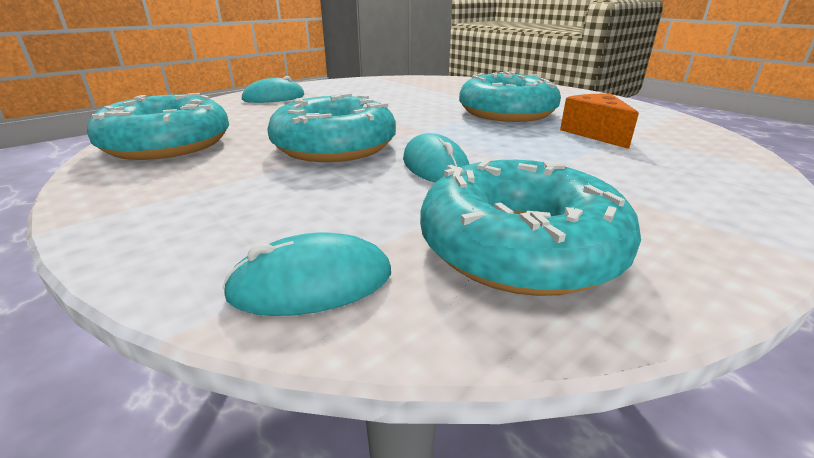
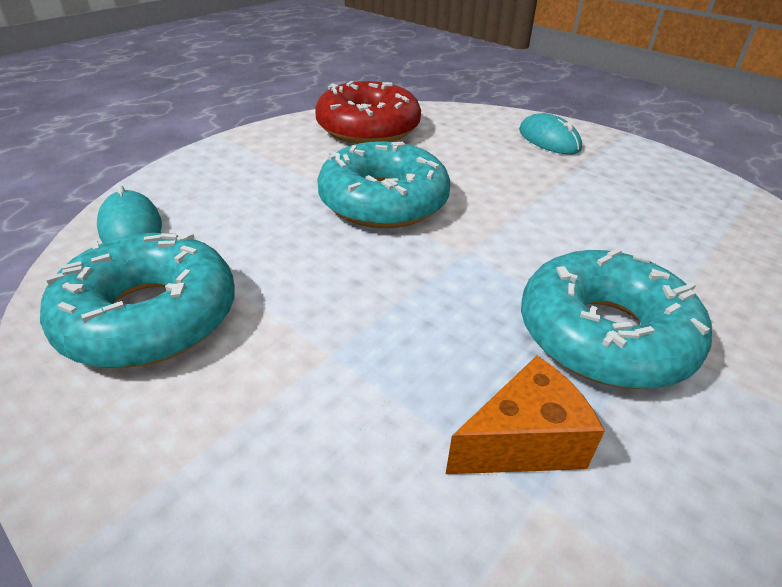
camera: 80 degrees right, 10 degrees up
turquoise donut [87,93,229,160] -> red donut [315,81,421,144]
turquoise mouse [403,133,469,183] -> none

